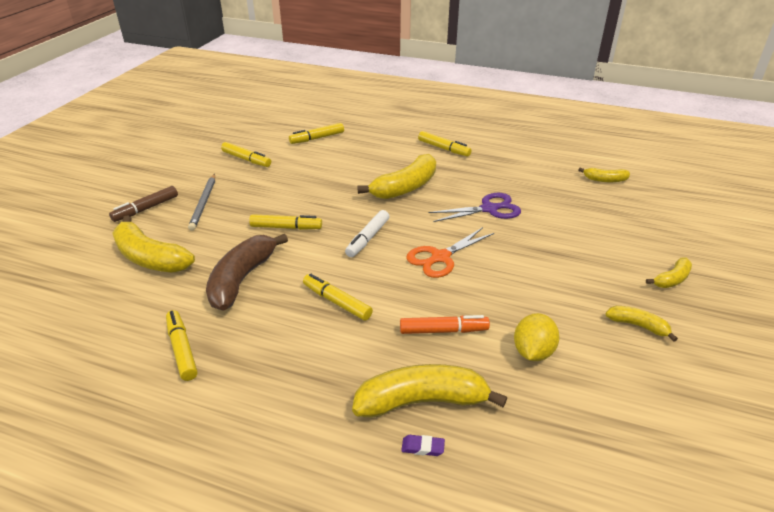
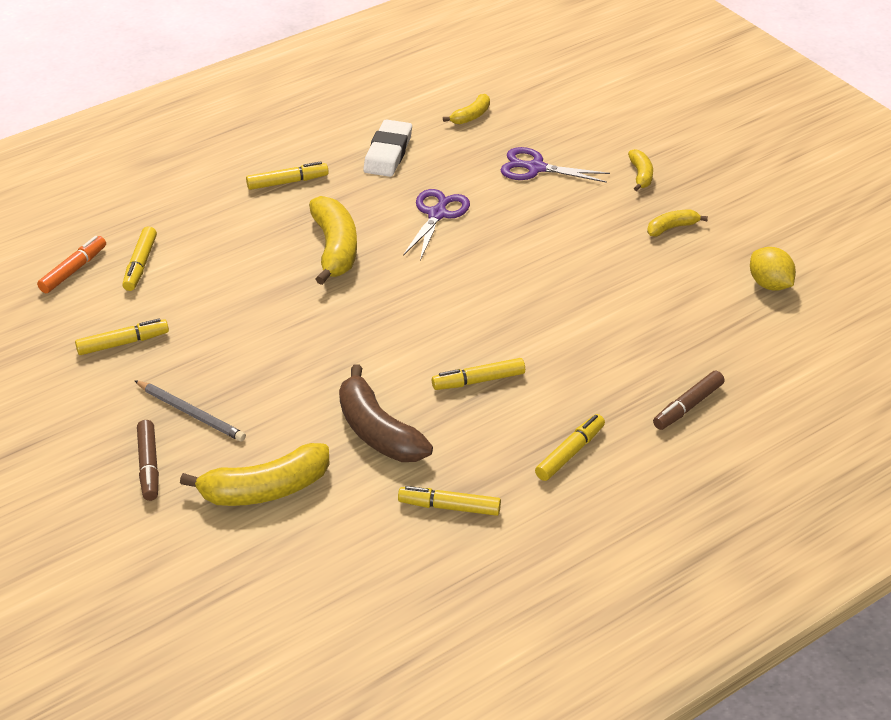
camera: 55 degrees left, 5 degrees up
yellow marker [249,214,322,230] -> yellow marker moved to [535,414,605,481]
white marker [345,210,390,257] -> none
yellow banana [352,364,507,418] -> none
orange marker [400,315,490,334] -> orange marker moved to [37,236,106,293]
purple eraser [401,435,445,456] -> brown marker [653,371,725,430]
orange scissors [406,227,494,278] -> none
yellow lemon [514,313,560,361] -> yellow lemon moved to [750,247,796,291]
none -> white eraser [363,119,412,177]
none -> purple scissors [500,147,610,183]

